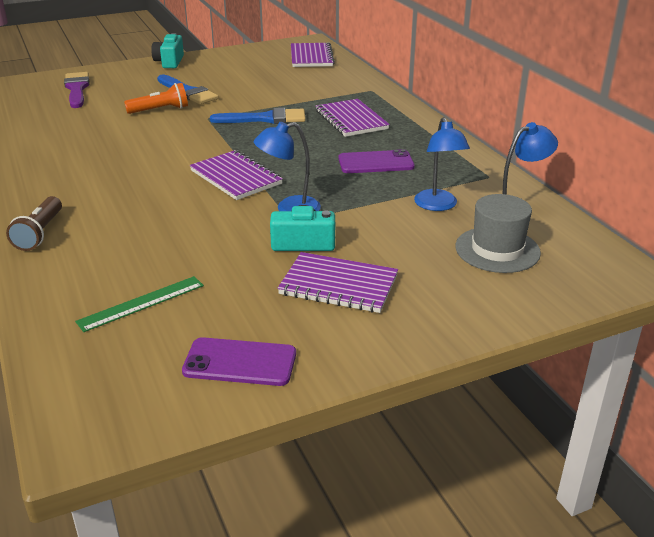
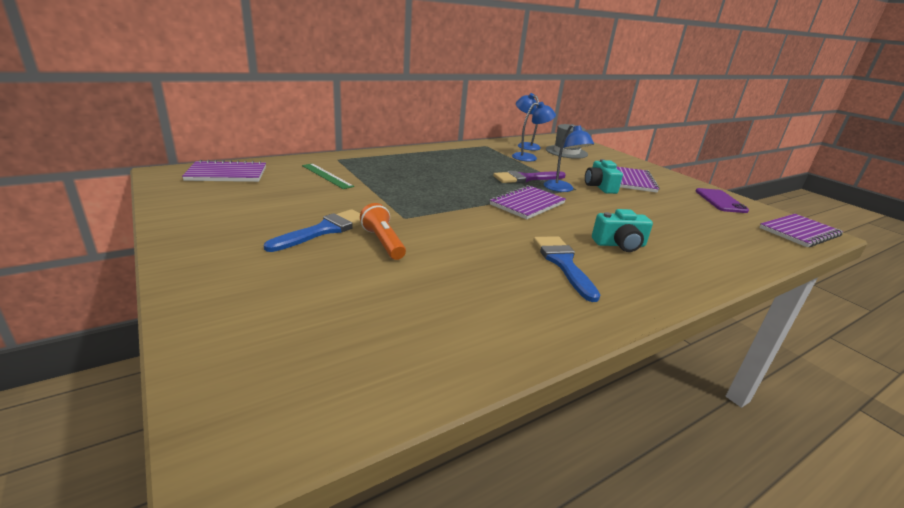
camera: 100 degrees left, 5 degrees down
brown flashlight [6,196,62,251] -> none
purple brush [64,72,89,108] -> purple brush moved to [493,171,566,183]
green ruler [75,276,204,332] -> green ruler moved to [302,163,354,189]
turquoise camera [151,33,184,68] -> turquoise camera moved to [592,209,653,252]
blue brush [210,108,306,124] -> blue brush moved to [533,236,600,302]
purple notebook [316,99,390,137] -> purple notebook moved to [759,214,843,247]
purple phone [338,149,415,173] -> none

